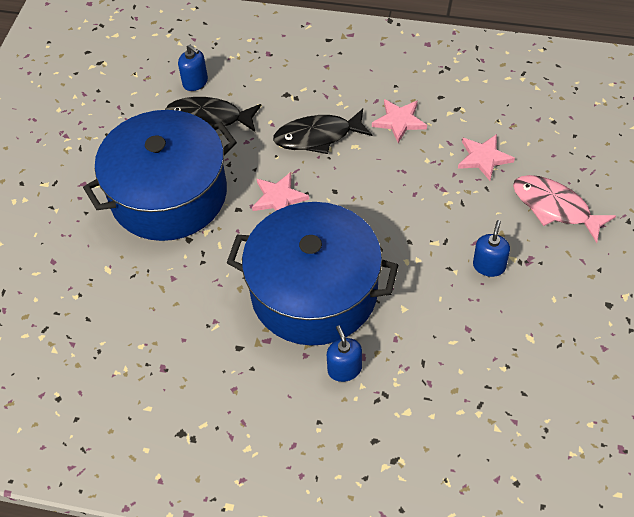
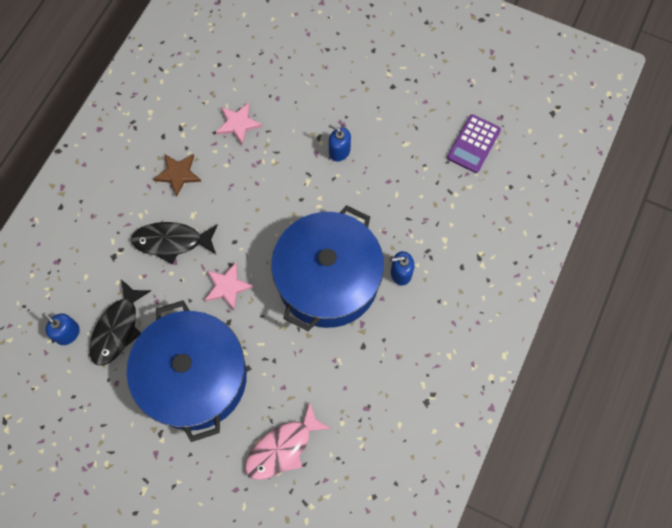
camera: 80 degrees left, 15 degrees up
blue soap dispenser [178,45,208,91] -> blue soap dispenser turned 105 degrees counterclockwise [42,312,80,345]
black fish [273,109,373,154] -> black fish turned 90 degrees clockwise [131,222,218,264]
pink star [372,99,427,143] -> brown star [153,154,201,197]
pink fish [513,175,616,243] -> pink fish moved to [245,402,332,480]
none -> purple calculator [447,114,501,173]

